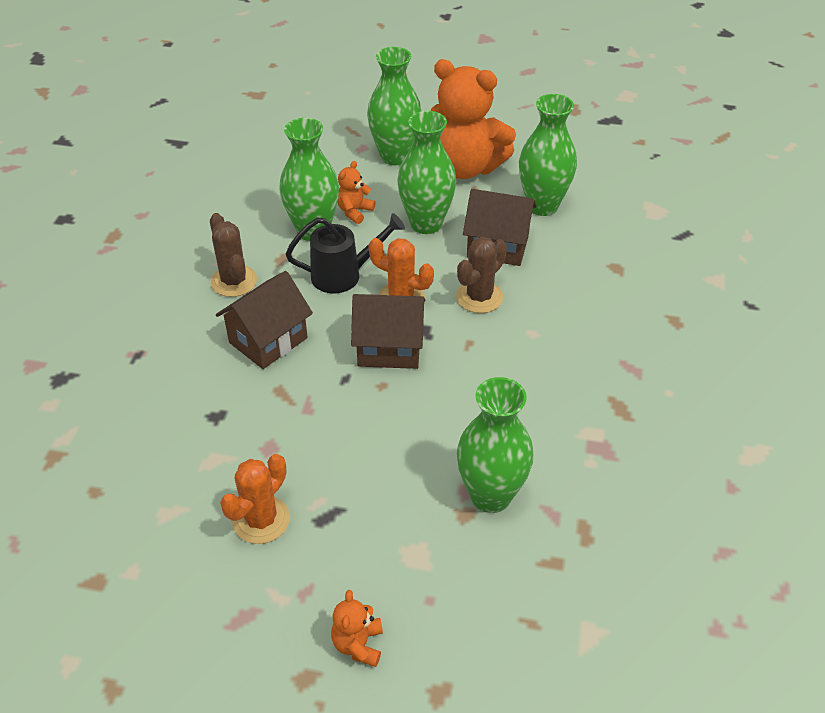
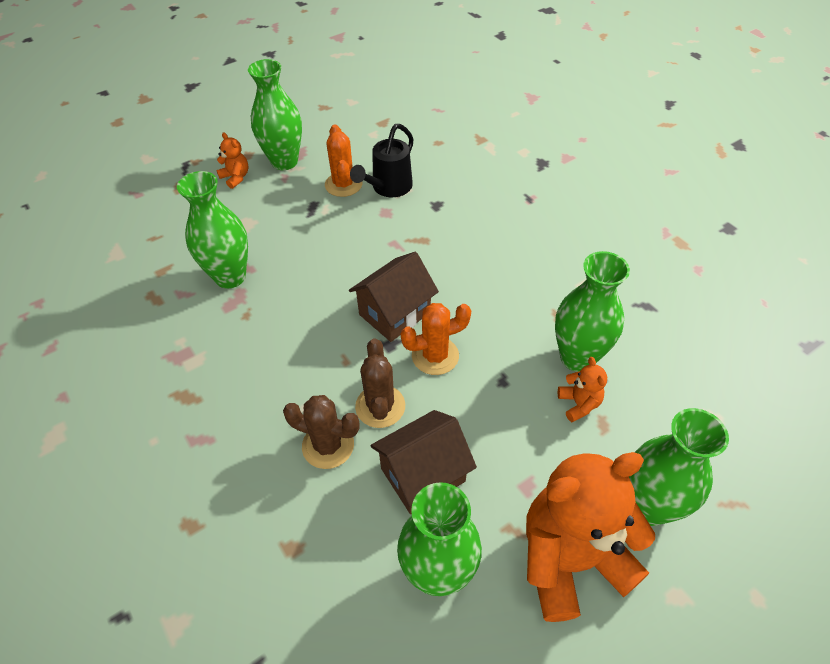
camera: 135 degrees right, 5 degrees up
brown cactus [210,213,257,297] -> brown cactus moved to [283,395,360,469]
brown house [216,271,313,369] -> none
black watering can [286,213,405,294] -> black watering can moved to [350,124,414,197]
green vase [397,111,456,234] -> green vase moved to [248,59,302,170]

